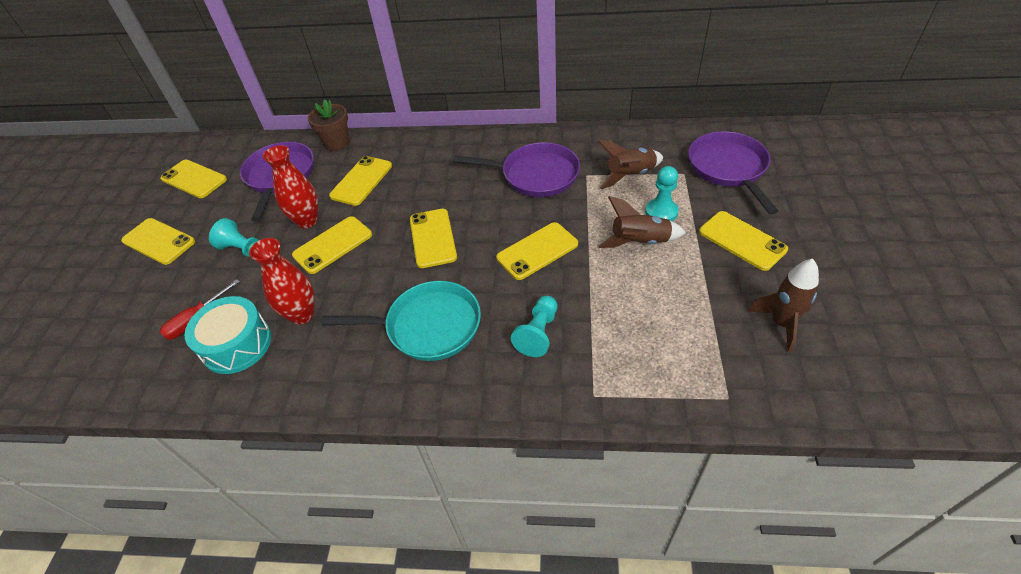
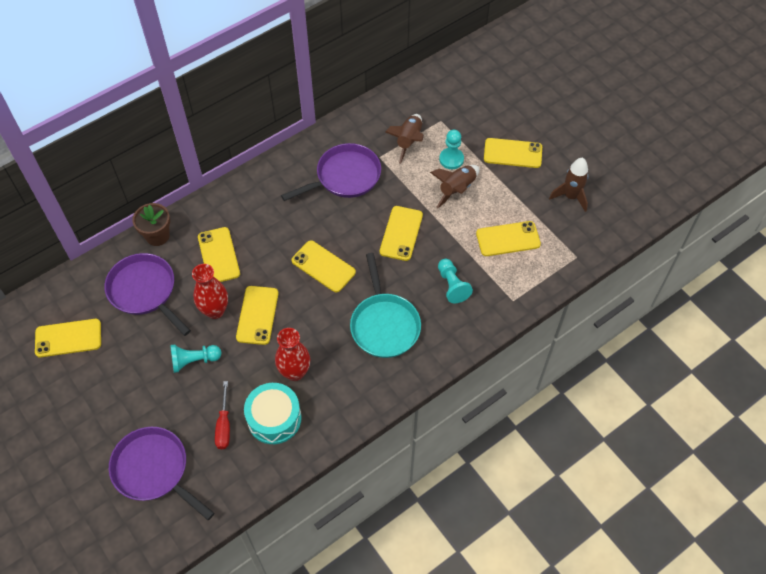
camera: 45 degrees left, 10 degrees up
yellow phone [121,218,195,265] -> yellow phone moved to [476,221,541,256]
turquoise pan [321,281,481,361] -> turquoise pan turned 120 degrees clockwise [350,253,421,358]
purple pan [688,131,778,215] -> purple pan moved to [109,427,214,520]

